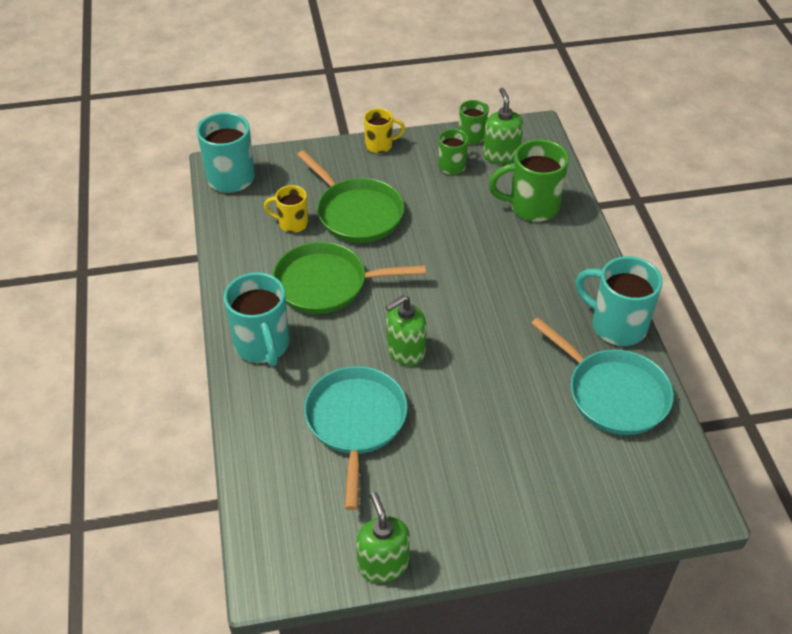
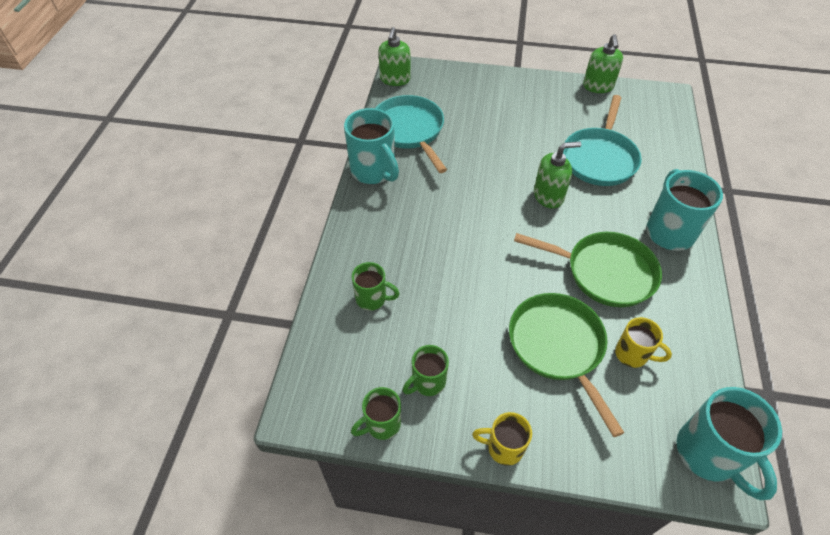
camera: 160 degrees left, 5 degrees up
green soap dispenser [483,88,523,164] -> green soap dispenser moved to [379,27,411,86]
green mug [489,139,569,221] -> green mug [352,262,400,311], size x0.58

